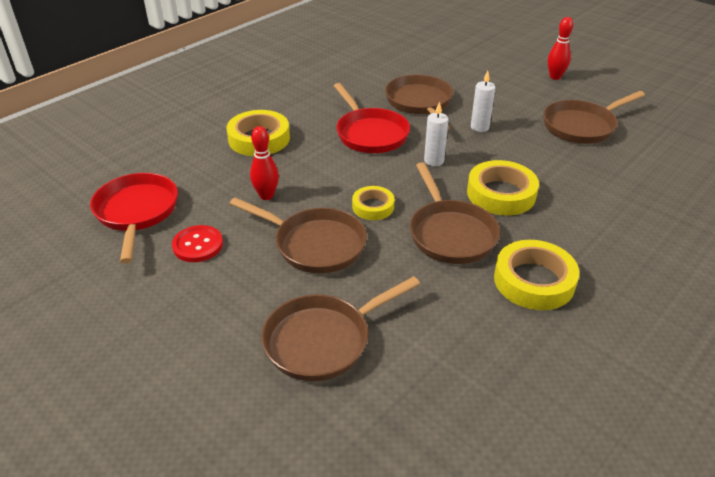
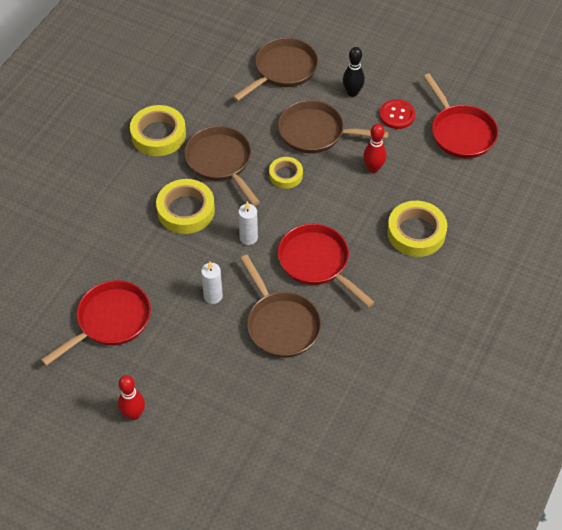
camera: 165 degrees right, 15 degrees up
brown pan [543,91,645,144] -> red pan [41,280,151,366]
none -> black bowling pin [343,47,365,97]

